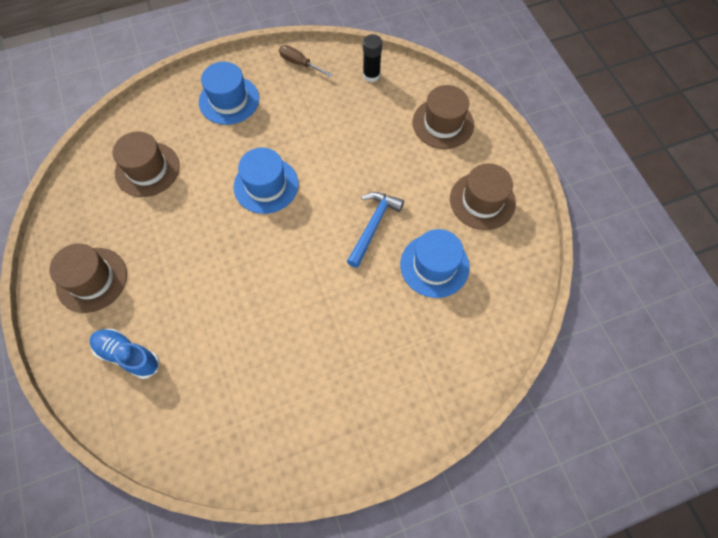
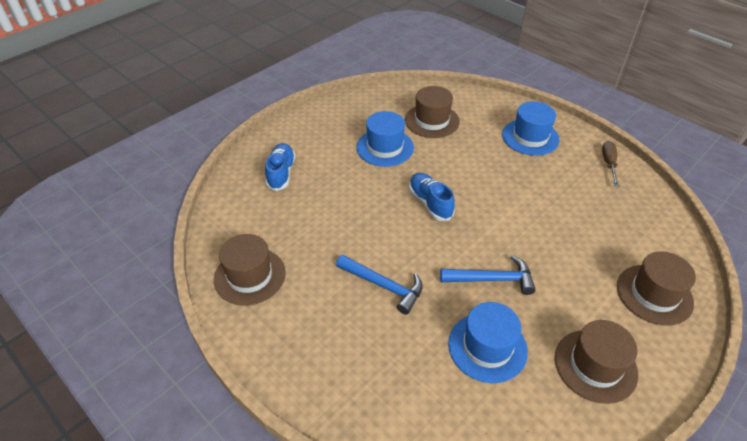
camera: 65 degrees right, 20 degrees down
brown hat [49,244,127,313] -> brown hat moved to [214,234,286,306]
blue hat [234,148,299,214] -> blue hat moved to [356,111,414,167]
black glue stick [363,34,382,82] -> none
none -> blue hammer [336,255,423,314]
none -> blue shoe [409,173,455,221]

